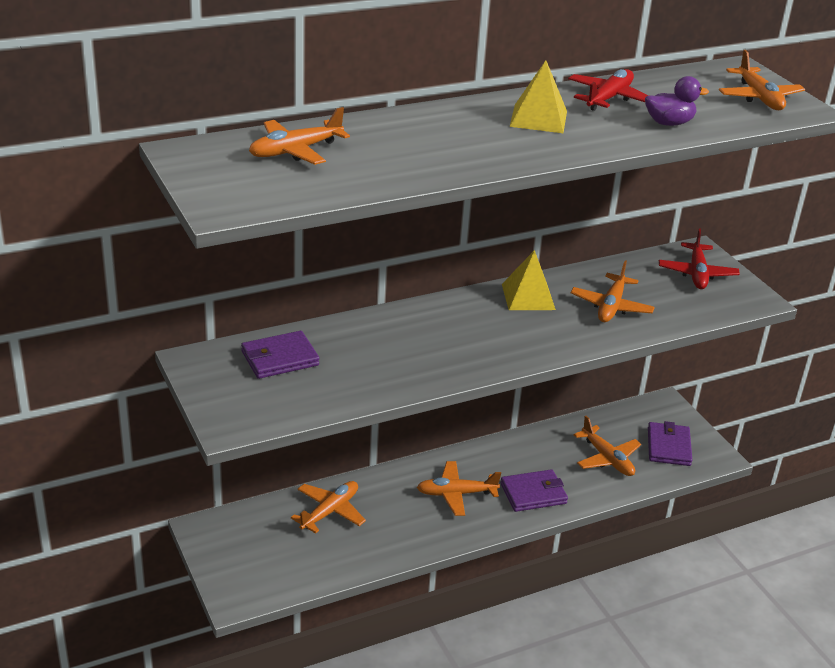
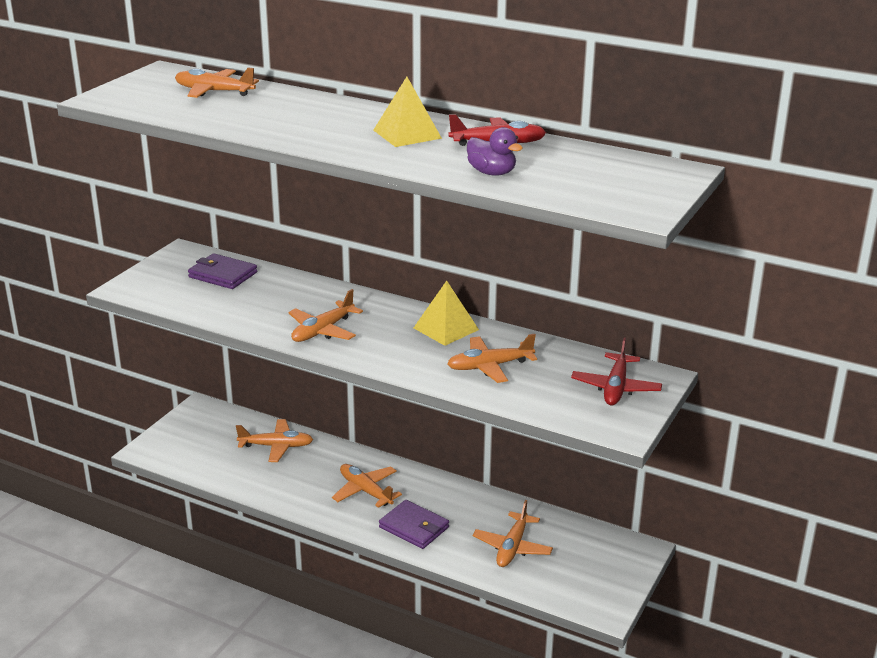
camera: 55 degrees right, 5 degrees down
purple wallet [648,421,692,466] -> none
red plane [659,228,740,289] -> red plane turned 45 degrees counterclockwise [571,338,662,406]
orange plane [719,50,805,110] -> orange plane moved to [288,289,363,342]

